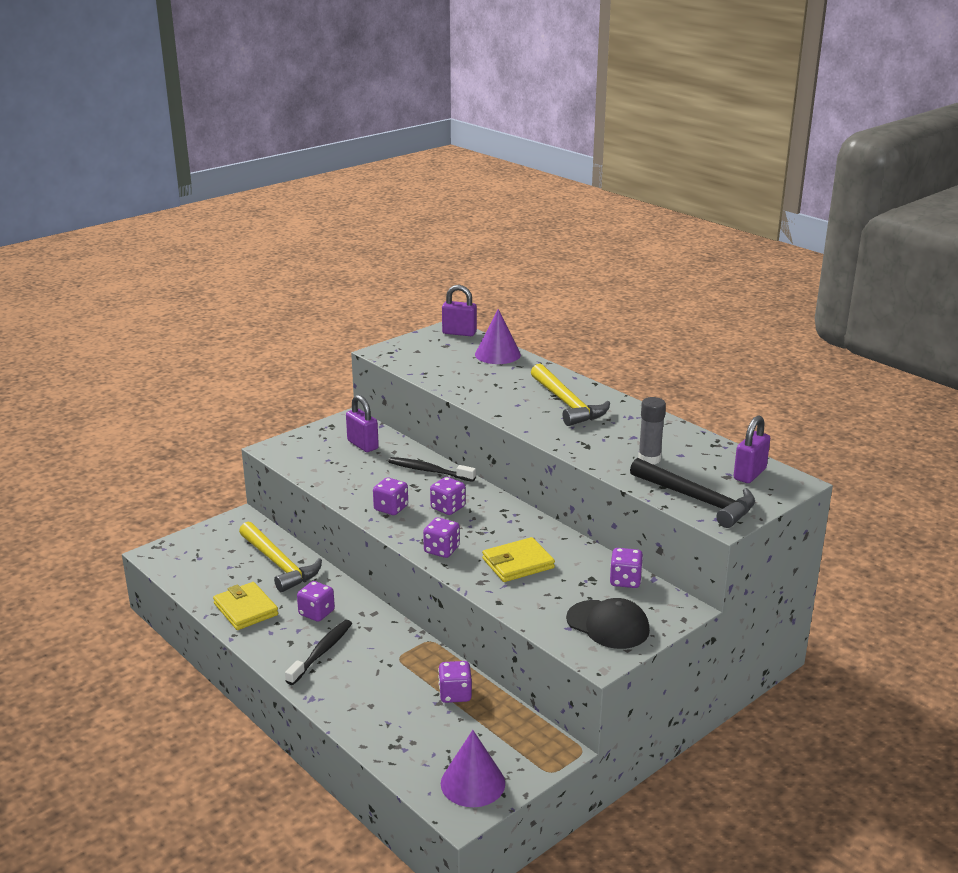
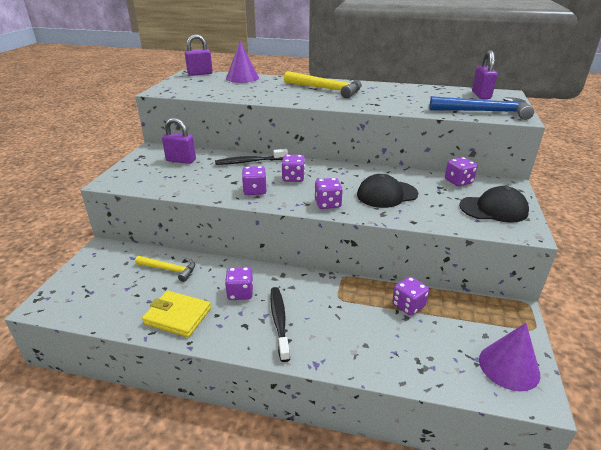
camera: 35 degrees left, 5 degrees up
yellow hammer [239,522,322,592] -> yellow hammer [135,256,195,282], size x0.61
yellow wallet [482,537,555,582] -> black cap [357,174,418,208]
black hammer [630,458,755,528] -> blue hammer [430,96,534,120]
grey glue stick [638,397,666,464] -> none

